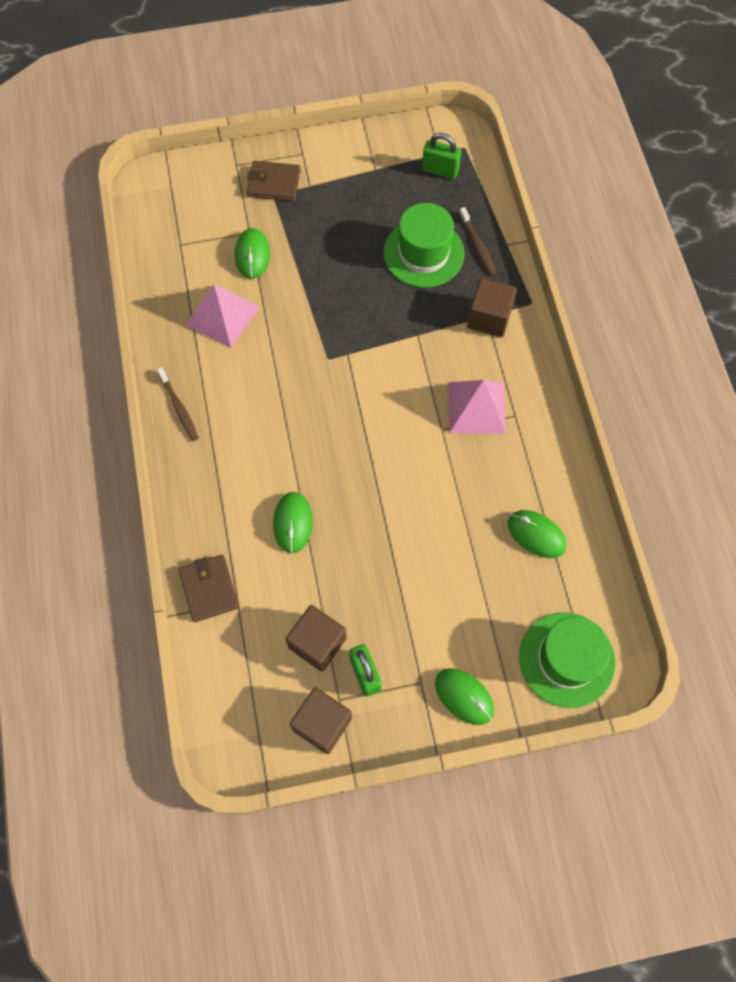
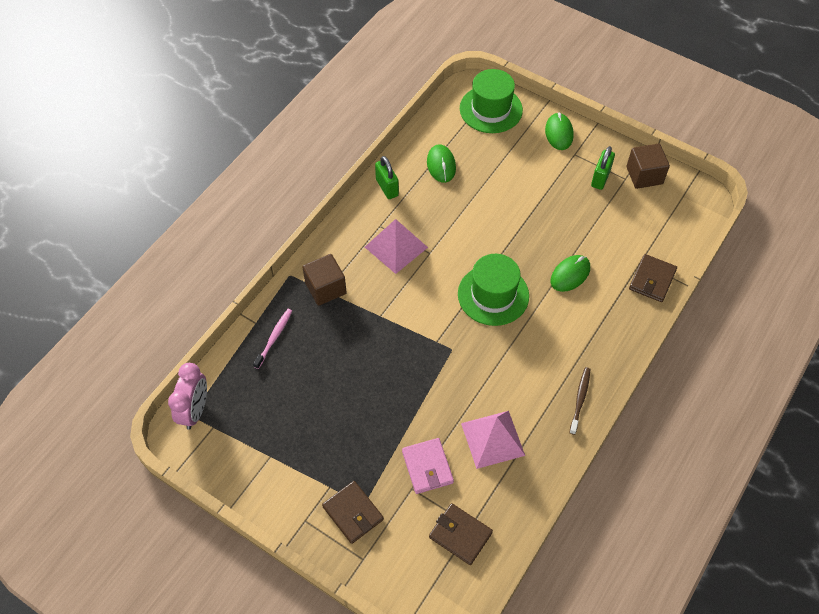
camera: 135 degrees left, 10 degrees down
green mouse [235,228,270,279] -> pink wallet [402,438,454,494]
brown cube [285,605,347,671] -> none
green hat [383,203,465,288] -> green hat moved to [458,254,529,326]
green padlock [422,133,461,179] -> green padlock moved to [375,156,399,199]
brown toothbrush [459,207,496,276] -> pink toothbrush [253,309,292,369]
none -> pink clock [168,363,207,429]
none -> brown wallet [429,503,493,565]

